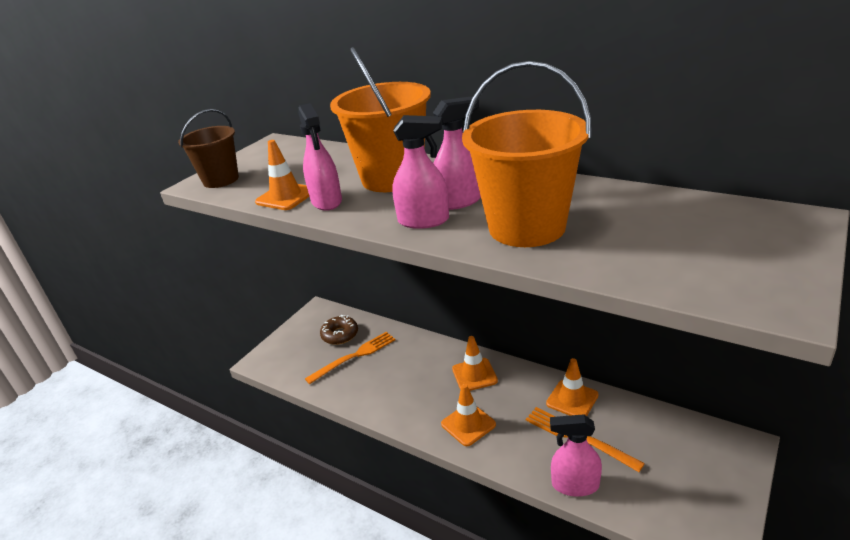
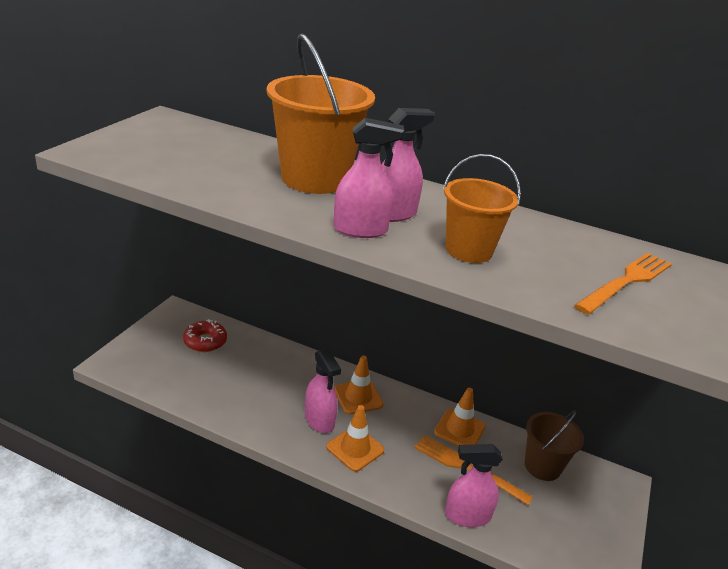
camera: 15 degrees left, 0 degrees up
brown bucket [178,109,239,188] -> brown bucket moved to [525,410,584,481]
orange traffic cone [255,140,309,210] -> none
pink spray bottle [298,103,342,211] -> pink spray bottle moved to [305,348,341,433]
orange fork [305,332,395,384] -> orange fork moved to [574,253,672,315]
brown donut [320,315,358,345] -> red donut [183,319,227,352]
orange bucket [462,61,592,247] -> orange bucket [443,154,521,263], size x0.61

